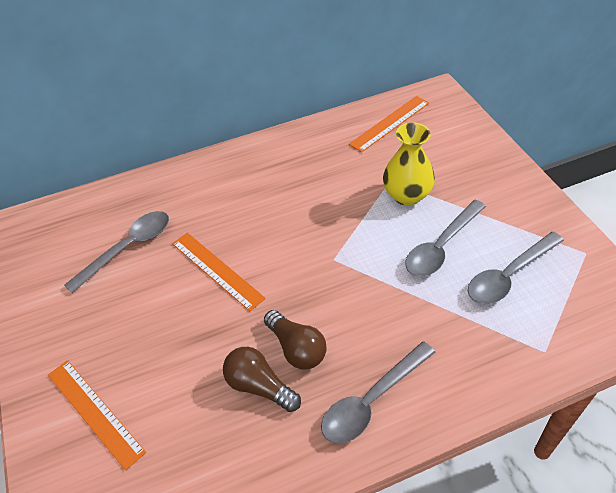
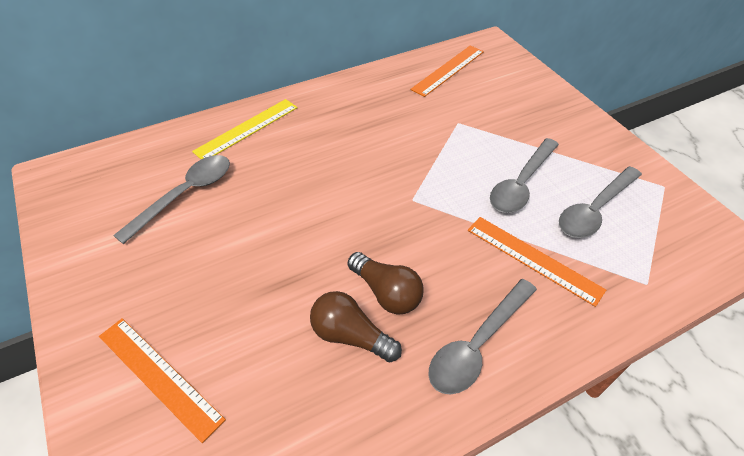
camera: 10 degrees left, 0 degrees up
orange ruler [172,232,266,311] -> orange ruler moved to [468,217,606,307]
yellow vase [383,122,435,206] -> none
none -> yellow ruler [192,99,298,159]

